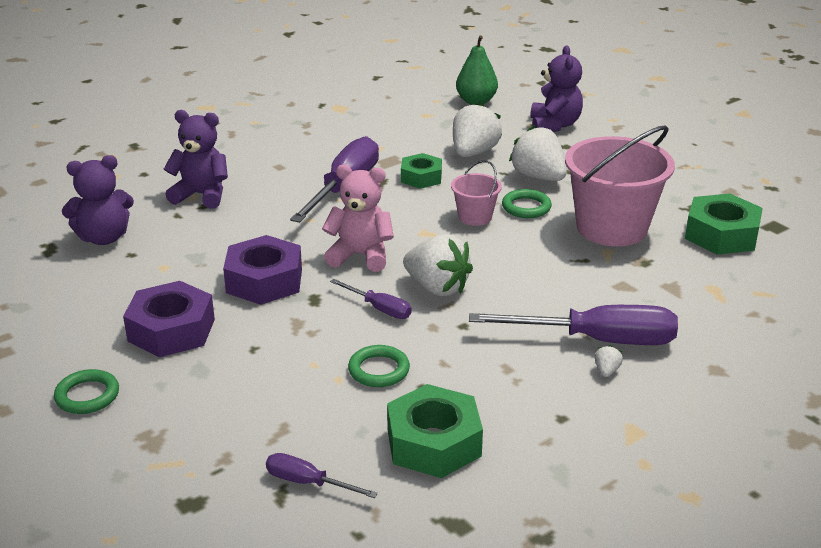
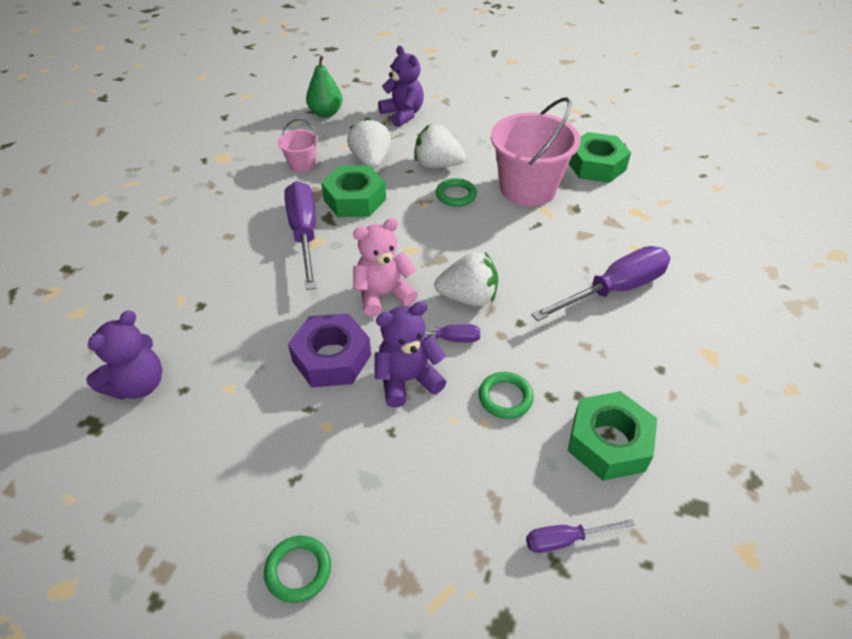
camera: 35 degrees left, 15 degrees up
purple nut [123,281,215,357] -> none
purple teddy bear [164,110,228,209] -> purple teddy bear moved to [375,301,446,408]
green nut [401,153,442,189] -> green nut [321,165,386,217], size x1.56
pink bucket [451,160,502,226] -> pink bucket moved to [278,119,318,173]
white strawberry [595,345,623,377] -> none

